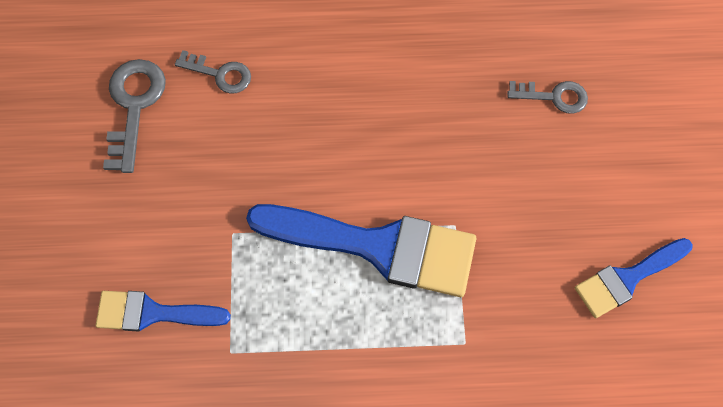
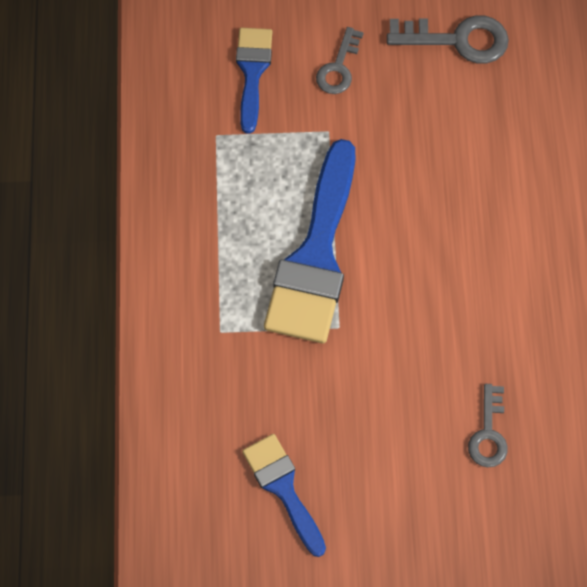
camera: 90 degrees right, 0 degrees up
grey key [175,50,251,94] -> grey key moved to [316,27,364,94]

